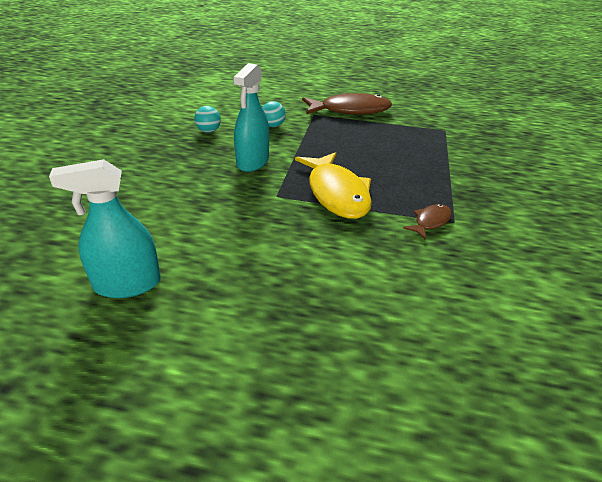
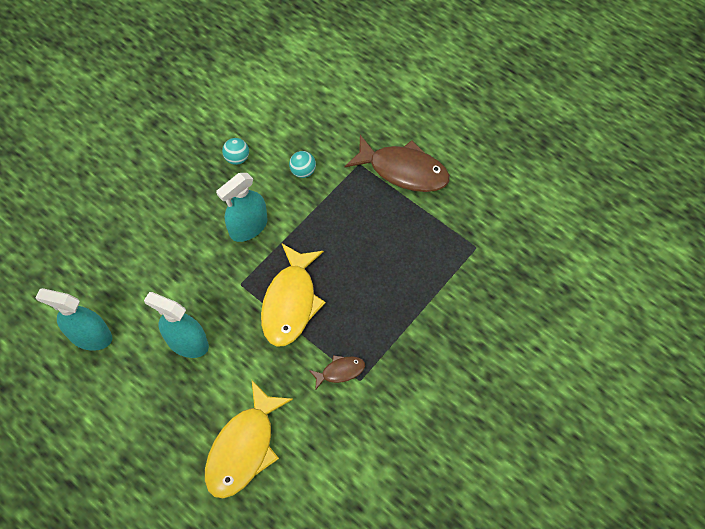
camera: 30 degrees right, 25 degrees up
none -> turquoise spray bottle [144,292,209,358]
none -> yellow fish [205,379,293,498]

